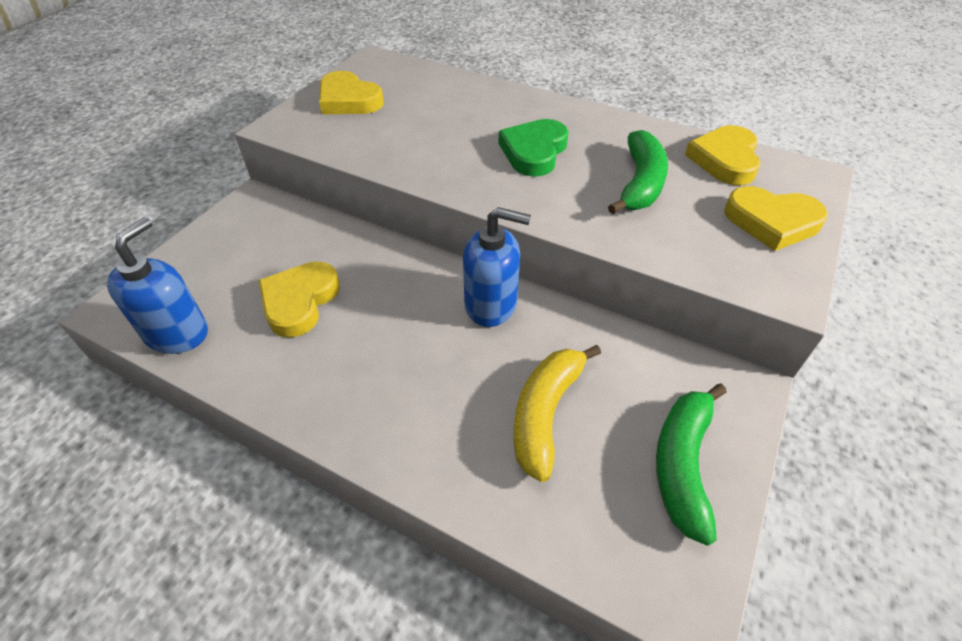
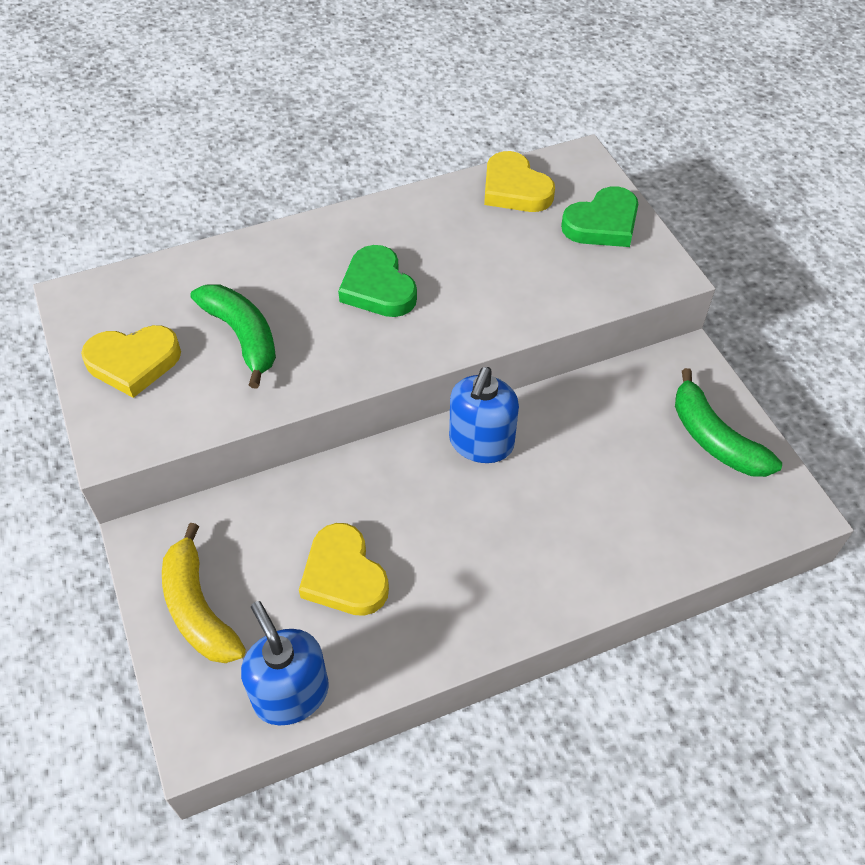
camera: 50 degrees left, 5 degrees up
blue soap dispenser [463,207,531,327] -> blue soap dispenser turned 150 degrees clockwise [449,367,519,463]
yellow banana [514,345,601,482] -> yellow banana moved to [162,523,246,663]
green banana [608,130,668,214] -> green banana moved to [191,284,276,389]
yellow heart [724,186,828,251] -> green heart [561,186,638,247]

